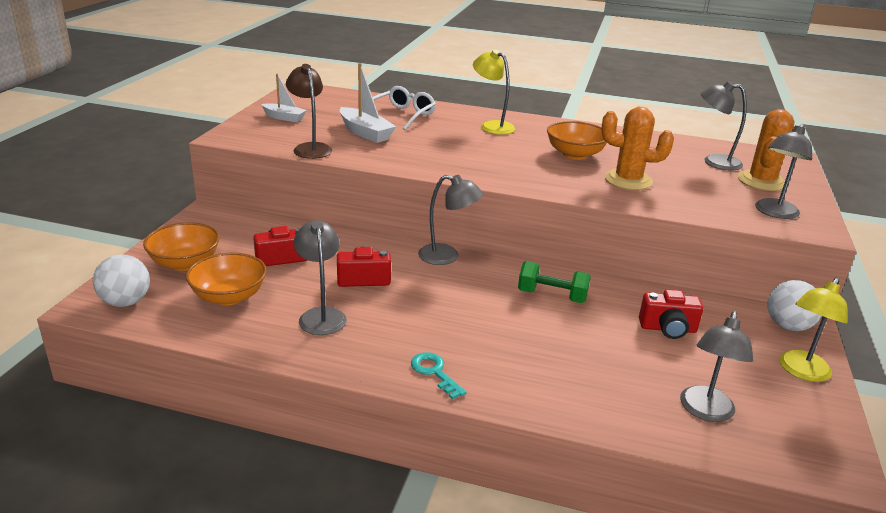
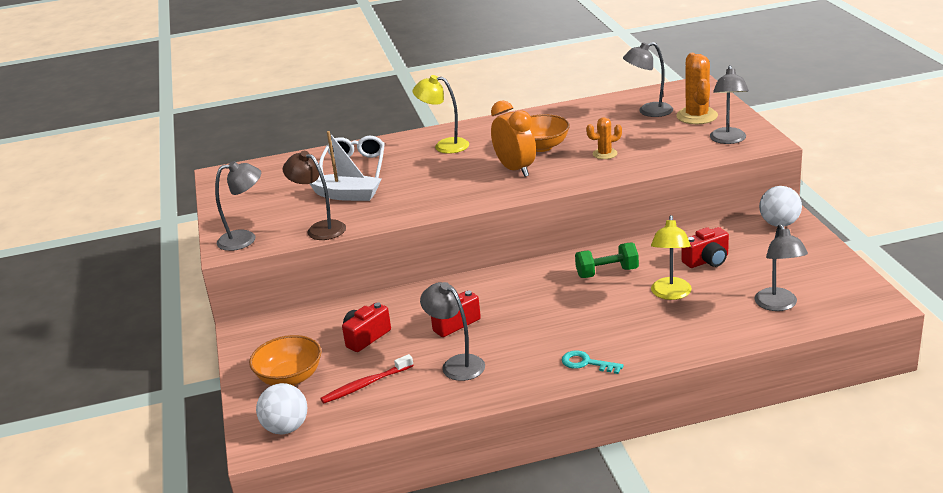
camera: 25 degrees left, 0 degrees up
orange bowl [186,252,267,305] -> red toothbrush [320,354,413,404]
white boat [262,74,307,122] -> none
grey lamp [418,175,483,265] -> grey lamp moved to [215,161,261,251]
orange cactus [601,107,674,190] -> orange cactus [586,117,622,159], size x0.58
yellow lamp [779,278,848,382] -> yellow lamp moved to [651,215,692,300]
none -> orange clock [491,100,536,177]

